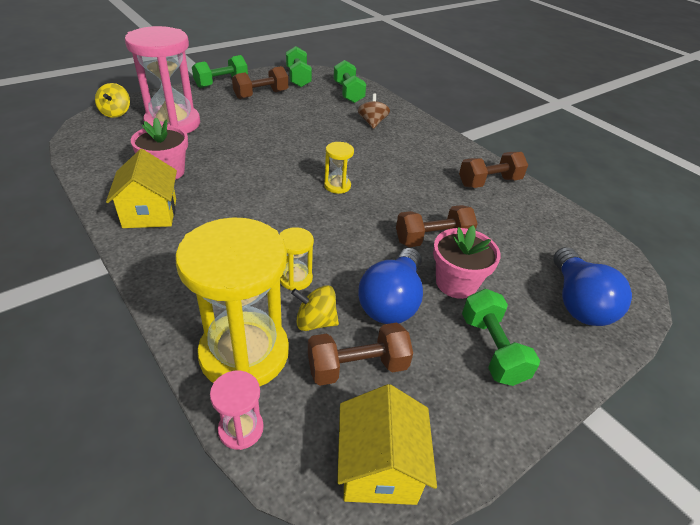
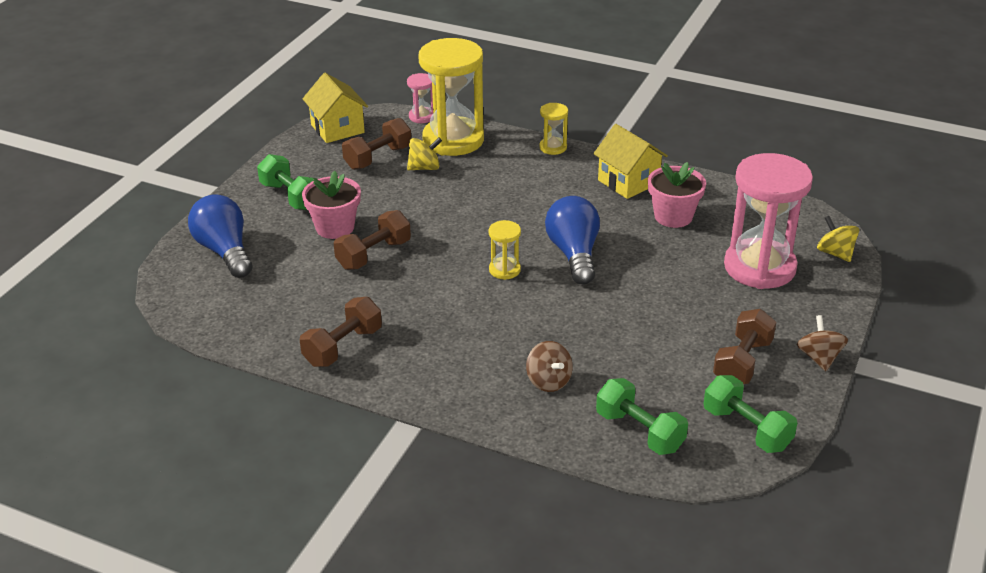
camera: 155 degrees right, 5 degrees down
green dumbbell [192,55,248,88] -> brown spinning top [797,315,848,371]
yellow hourglass [279,227,314,290] -> yellow hourglass moved to [539,103,568,155]
blue light bulb [358,248,423,324] -> blue light bulb moved to [545,196,600,284]

